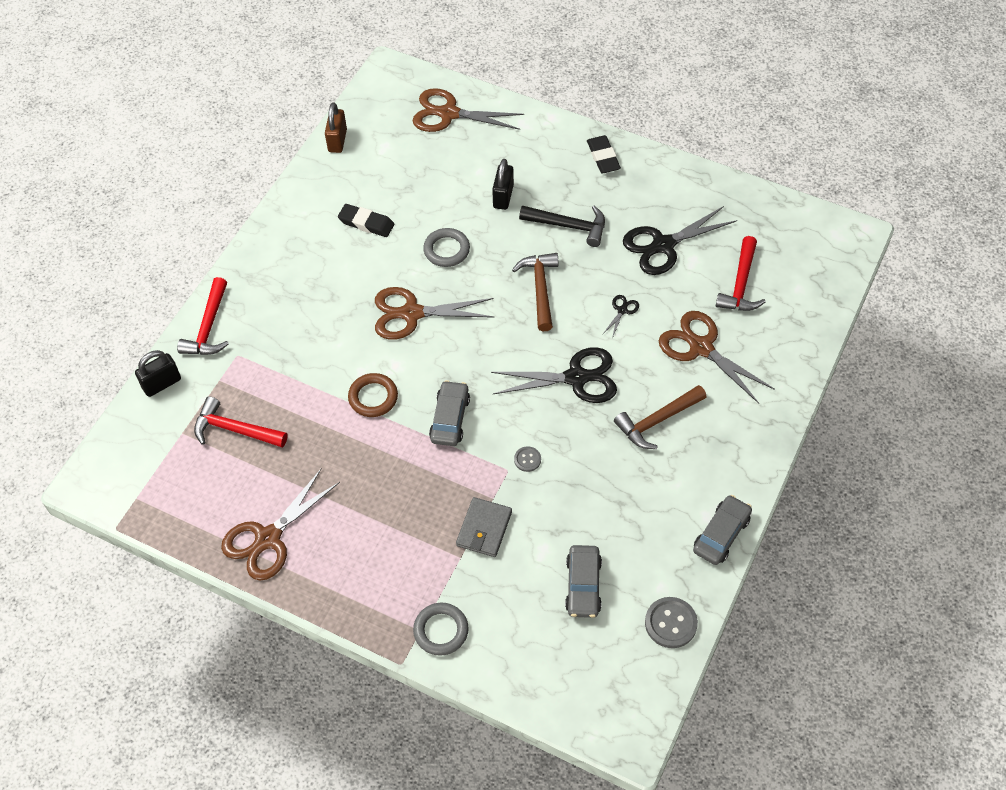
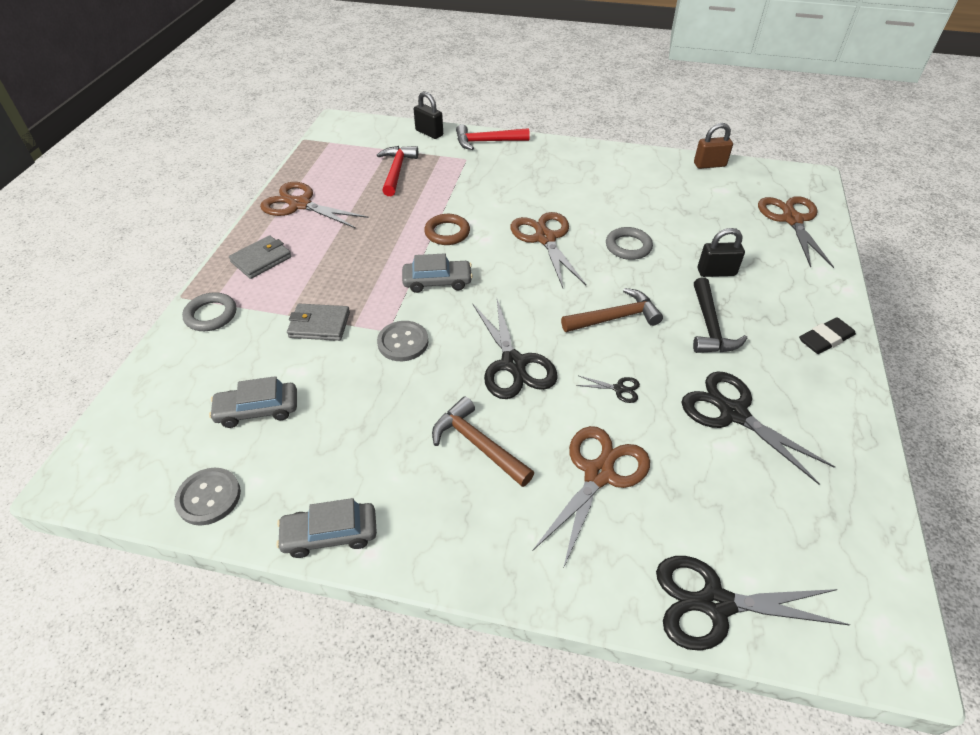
camera: 75 degrees right, 10 degrees down
black eraser [338,204,394,237] -> none
grey button [514,446,541,472] -> grey button [377,321,428,361], size x1.79
grey car [693,495,752,565] -> grey car turned 150 degrees clockwise [276,498,377,558]
red hammer [716,236,766,311] -> none
none -> grey wallet [229,235,292,279]
none -> black scissors [656,556,850,651]

